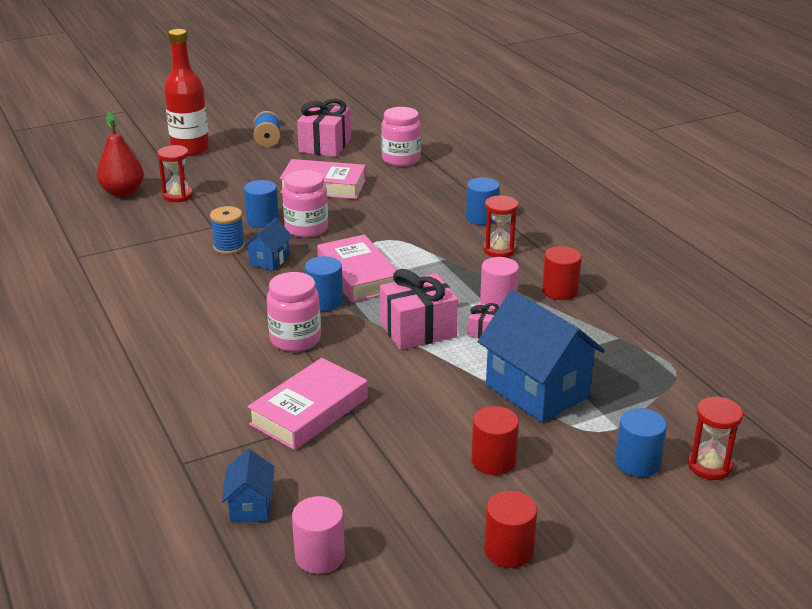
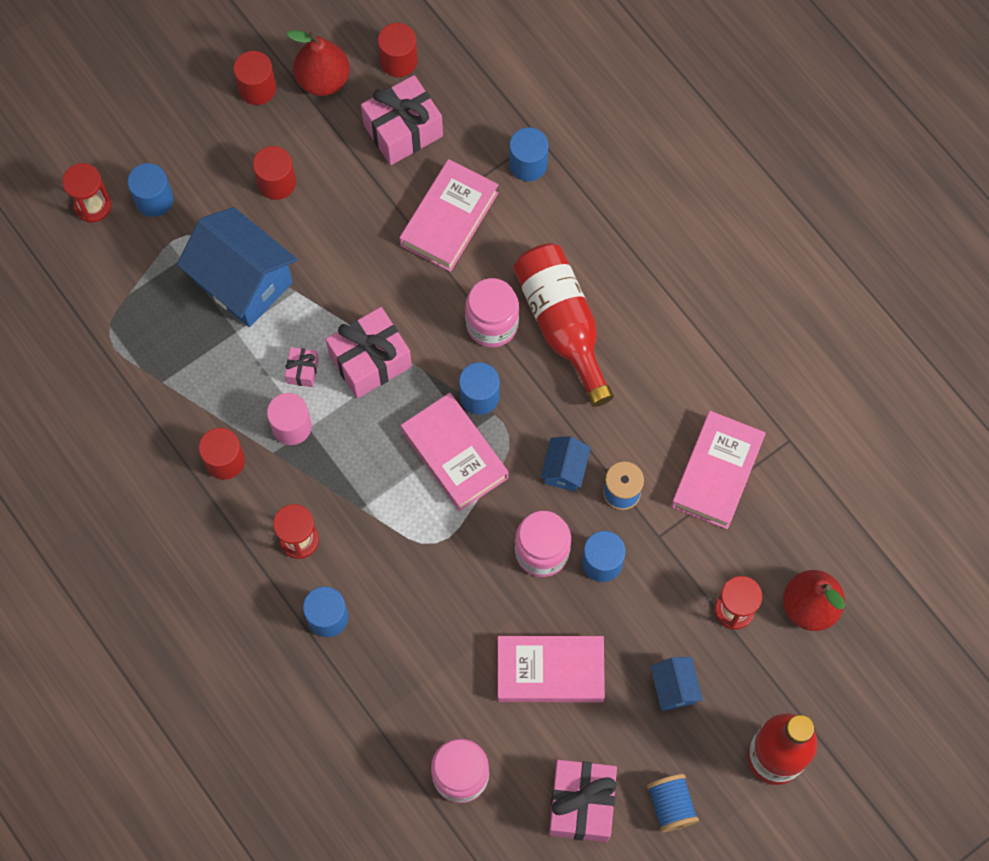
camera: 170 degrees right, 40 degrees up
blue house [222,449,274,523] -> blue house moved to [650,657,703,711]
pink cylinder [292,496,345,574] -> red cylinder [378,23,418,77]
none -> red pear [287,30,350,96]
none -> pink gift [361,75,443,165]
none -> blue cylinder [509,127,548,181]
none -> red bottle [513,243,614,407]
none -> pink book [671,411,766,529]

